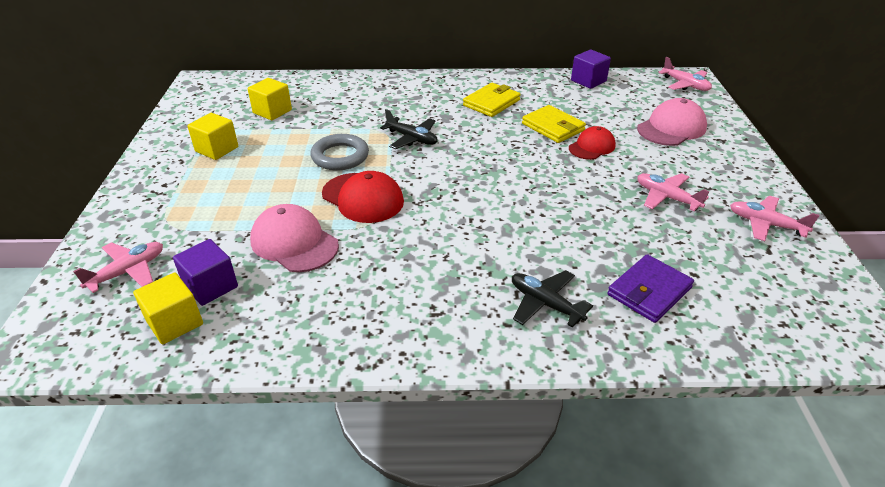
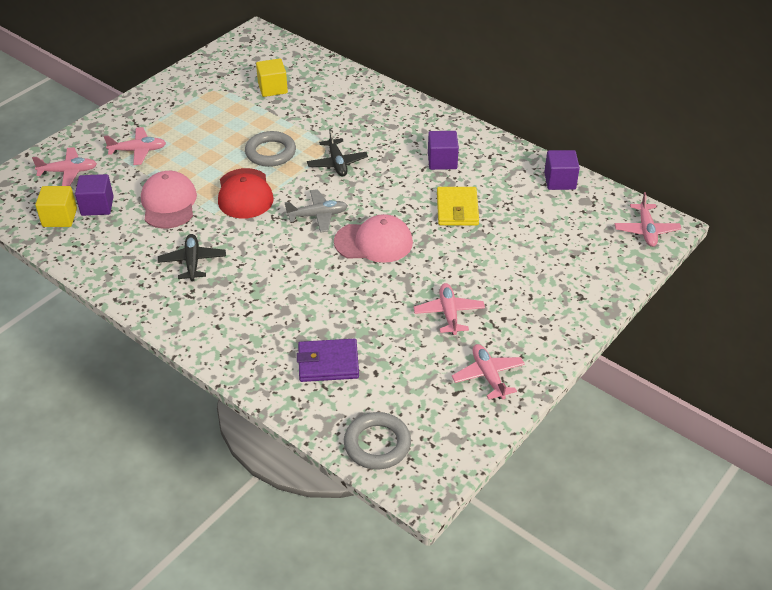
camera: 40 degrees right, 5 degrees up
yellow cube [187,113,238,160] -> none
yellow wallet [463,83,521,117] -> purple cube [428,131,459,170]
black plane [512,270,593,328] -> black plane moved to [158,234,226,281]
red cap [569,126,616,160] -> none
pink cap [637,98,707,146] -> pink cap moved to [334,214,413,263]
none -> pink plane [104,127,166,165]
none -> grey plane [285,189,348,233]
none -> grey ring [344,412,411,470]

